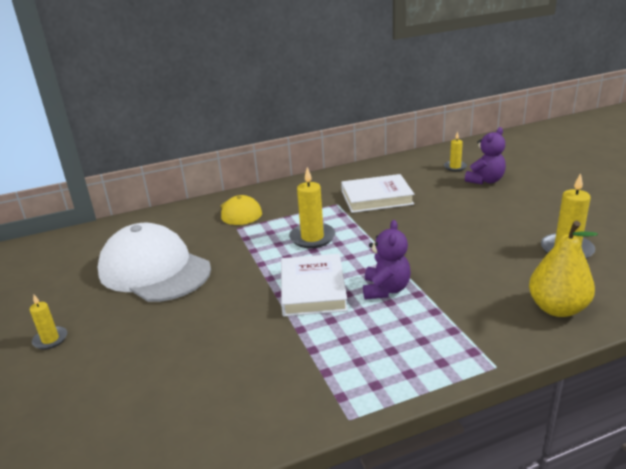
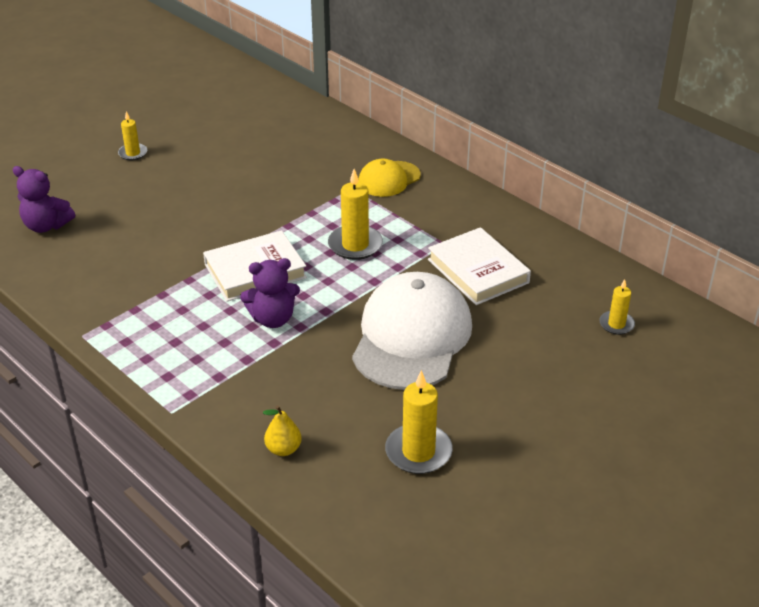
camera: 65 degrees right, 10 degrees up
white cap [98,223,211,302] -> white cap moved to [352,272,472,390]
purple teddy bear [465,127,506,185] -> purple teddy bear moved to [13,166,75,233]
yellow pear [529,221,598,317] -> yellow pear [263,405,302,456], size x0.53

